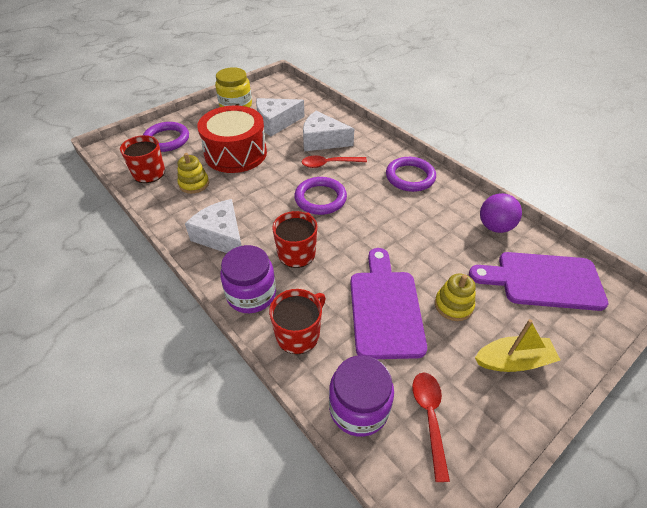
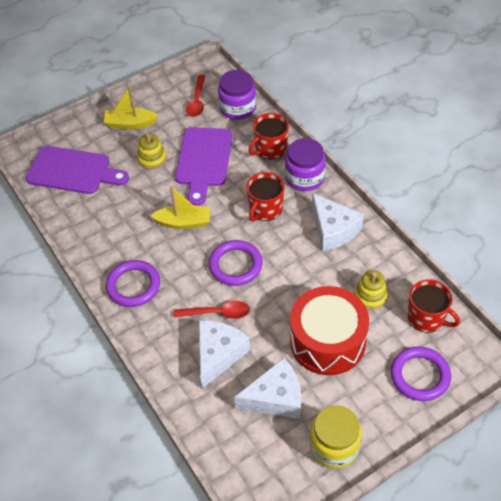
camera: 170 degrees left, 5 degrees up
white cheese [303,111,354,151] -> white cheese turned 90 degrees counterclockwise [199,320,250,388]
purple ball [480,193,522,233] -> none
none -> yellow boat [150,186,210,229]

